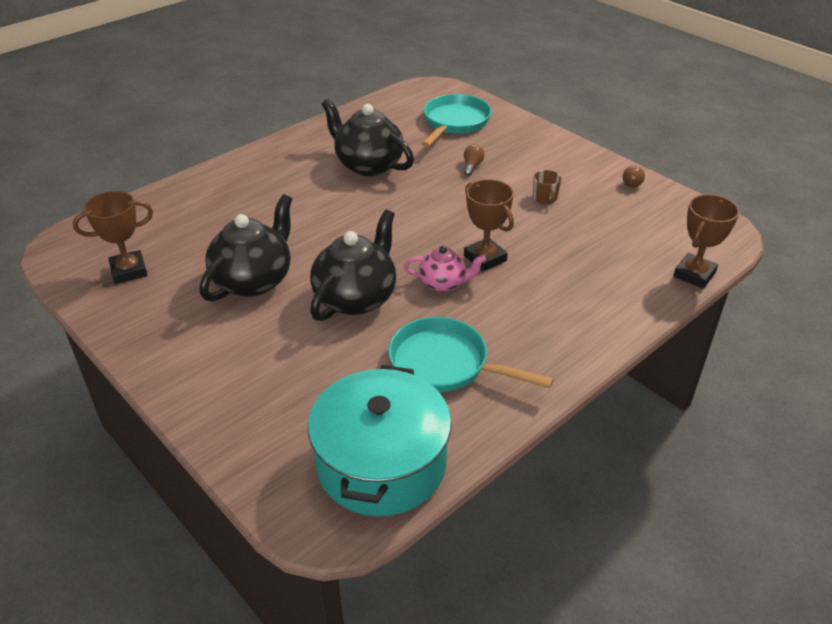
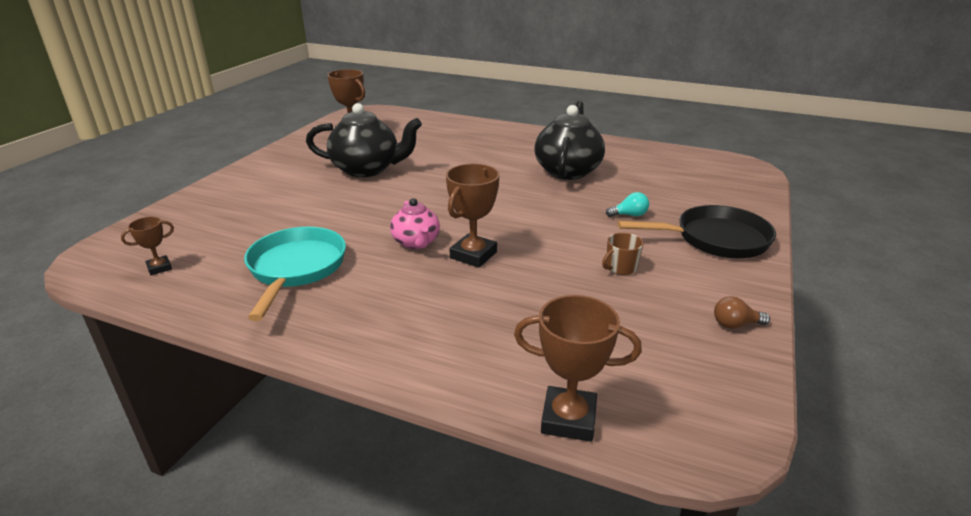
camera: 65 degrees right, 10 degrees down
turquoise pot [308,365,452,517] -> brown trophy [121,217,174,275]
black teapot [310,210,396,321] -> none
turquoise pan [421,94,491,147] -> none
brown light bulb [464,144,485,176] -> turquoise light bulb [606,192,649,217]
none -> black pan [618,205,776,258]

